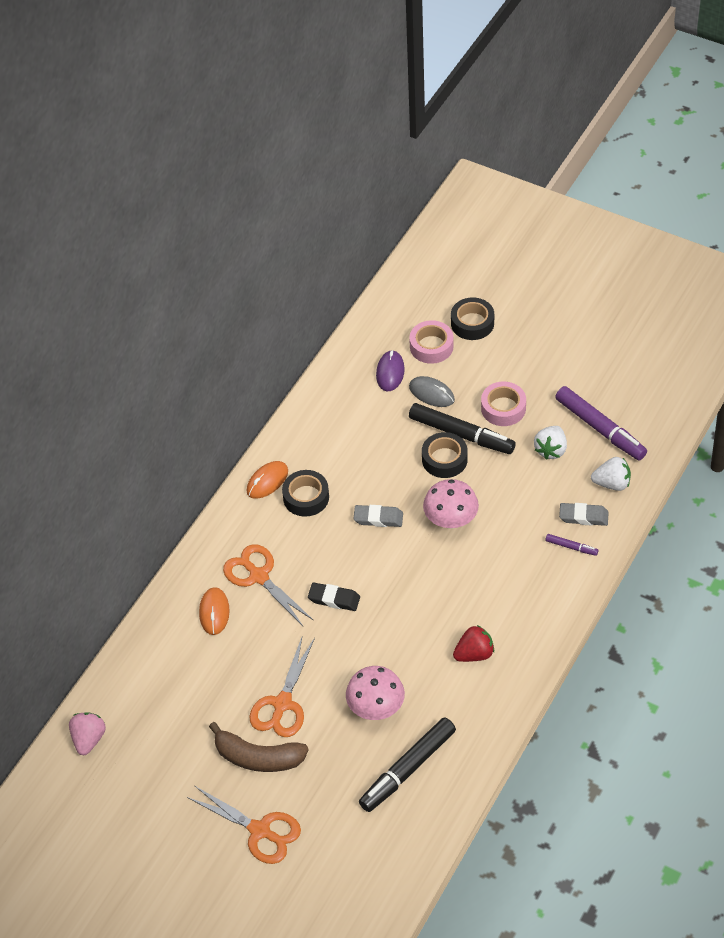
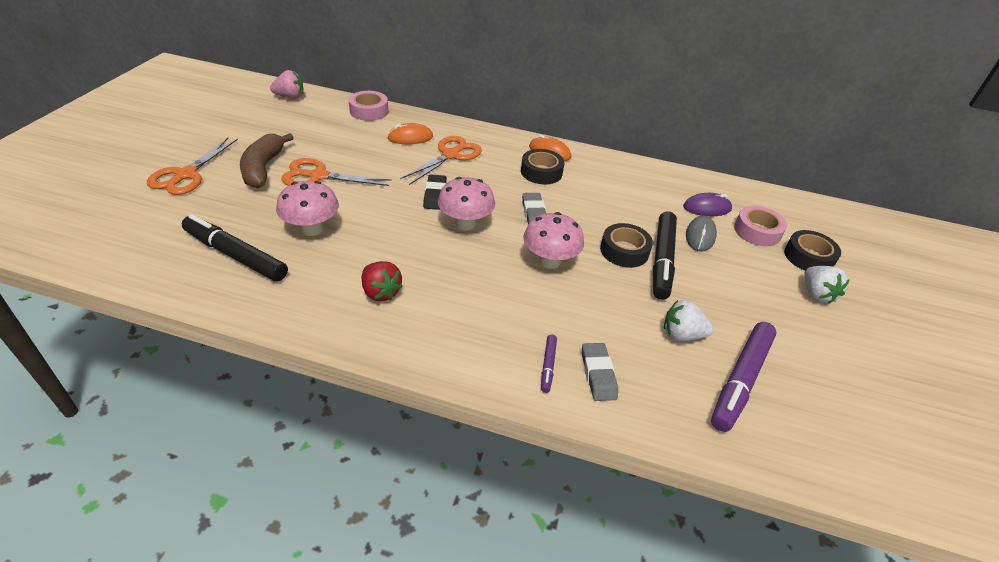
camera: 70 degrees right, 10 degrees down
pink tape [481,382,526,426] -> pink tape moved to [349,91,388,121]
white strawberry [591,457,631,491] -> white strawberry moved to [804,266,850,303]
none -> pink mushroom [438,177,495,230]

